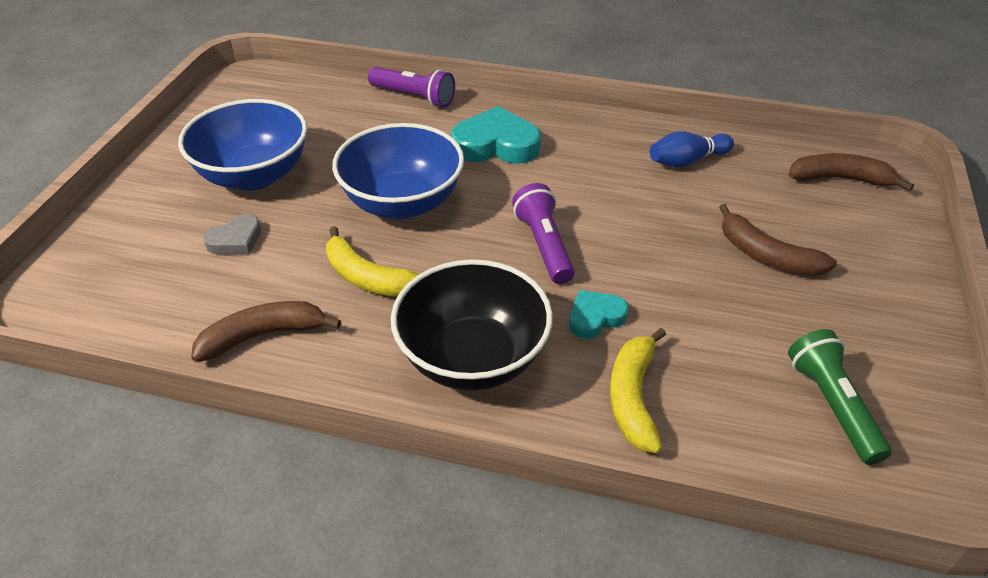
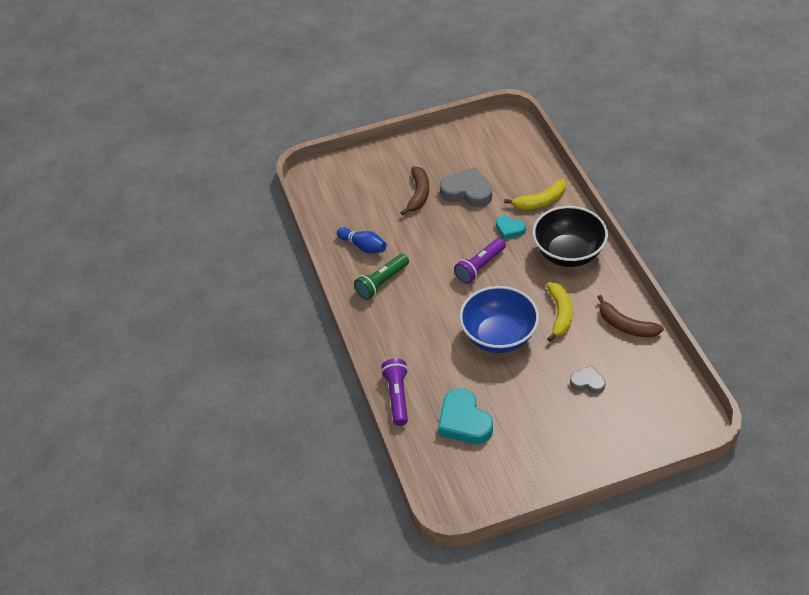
camera: 120 degrees left, 5 degrees up
blue bowl [178,99,307,190] -> none
turquoise heart [451,106,541,164] -> turquoise heart moved to [438,388,493,444]
green flashlight [788,329,892,465] -> green flashlight moved to [354,254,409,300]
brown banana [789,153,914,192] -> none
none -> grey heart [440,167,492,207]

